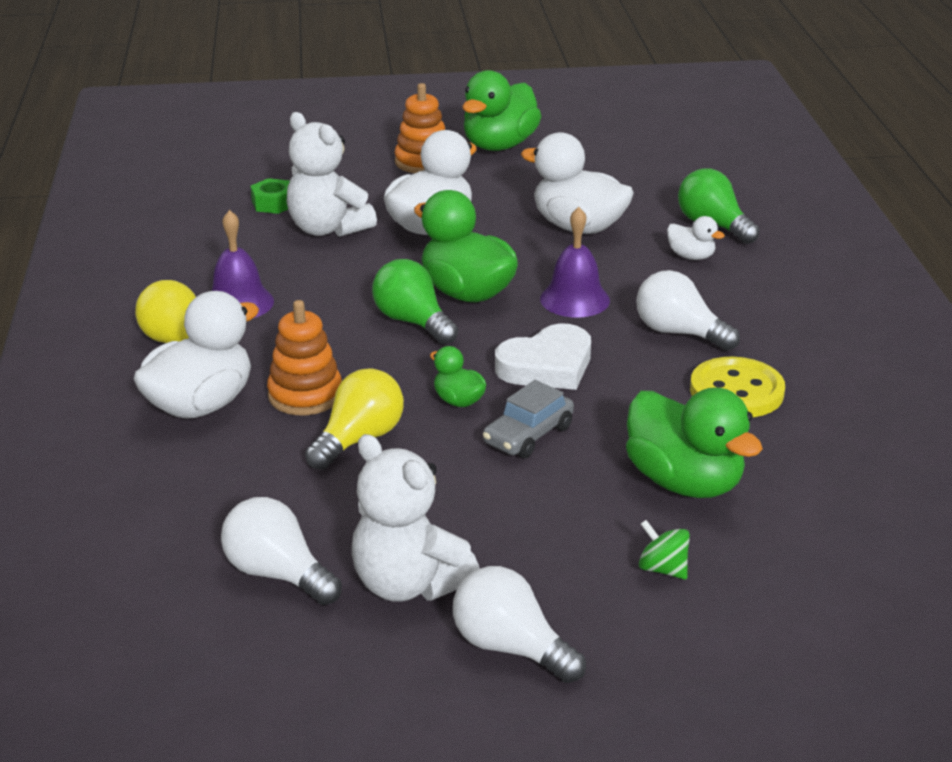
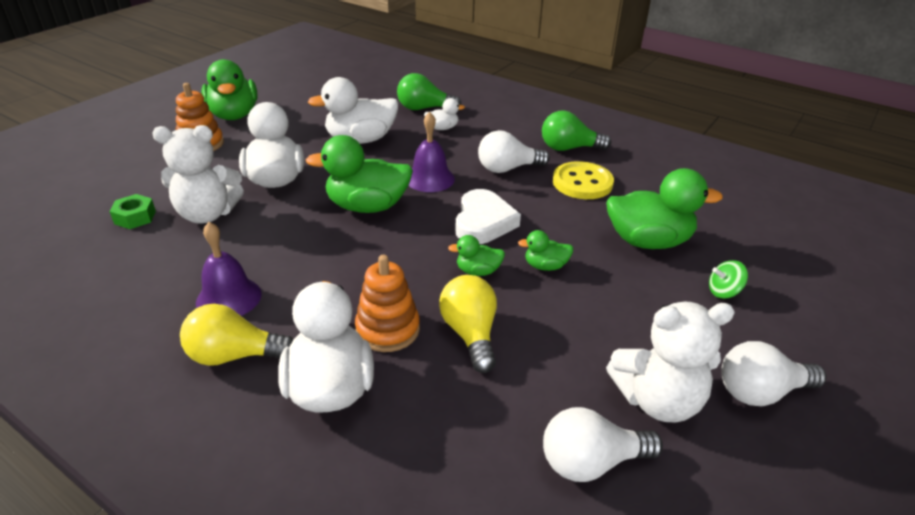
camera: 50 degrees left, 5 degrees up
green light bulb [372,259,458,345] -> green light bulb moved to [542,110,611,151]
grey car [483,380,574,458] -> green duck [518,230,574,271]

